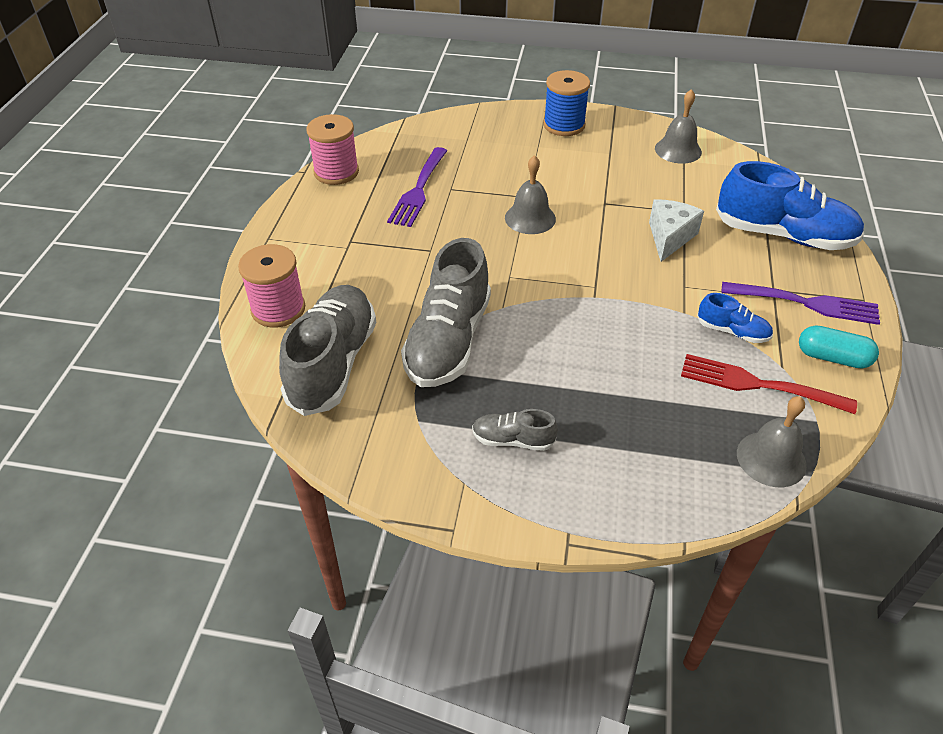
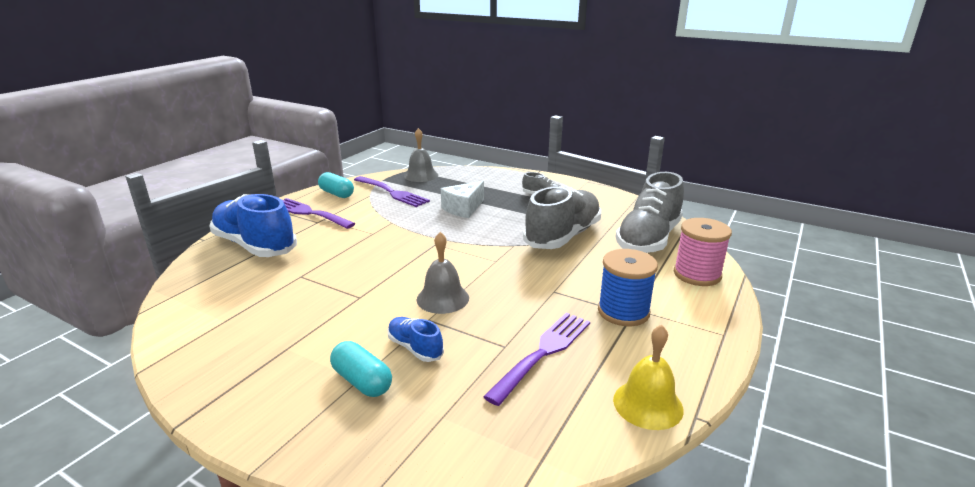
camera: 160 degrees left, 20 degrees down
pink spool [306,114,359,185] -> yellow bell [613,325,684,430]
blue spool [543,70,590,136] -> blue spool moved to [598,249,658,326]
white cheese [649,199,704,262] -> white cheese moved to [441,181,484,218]
grey bell [655,89,702,164] -> none
red fork [681,354,857,414] -> purple fork [354,176,430,207]
blue shoe [697,293,773,343] -> blue shoe moved to [388,317,444,362]
none -> turquoise capsule [330,341,392,397]

